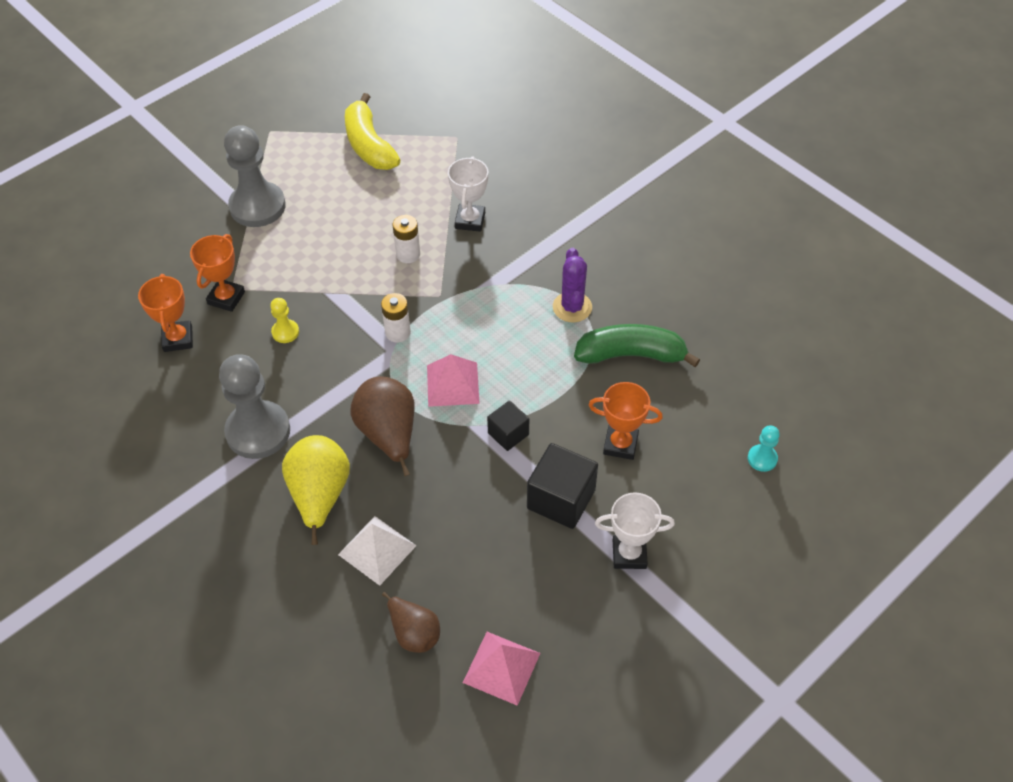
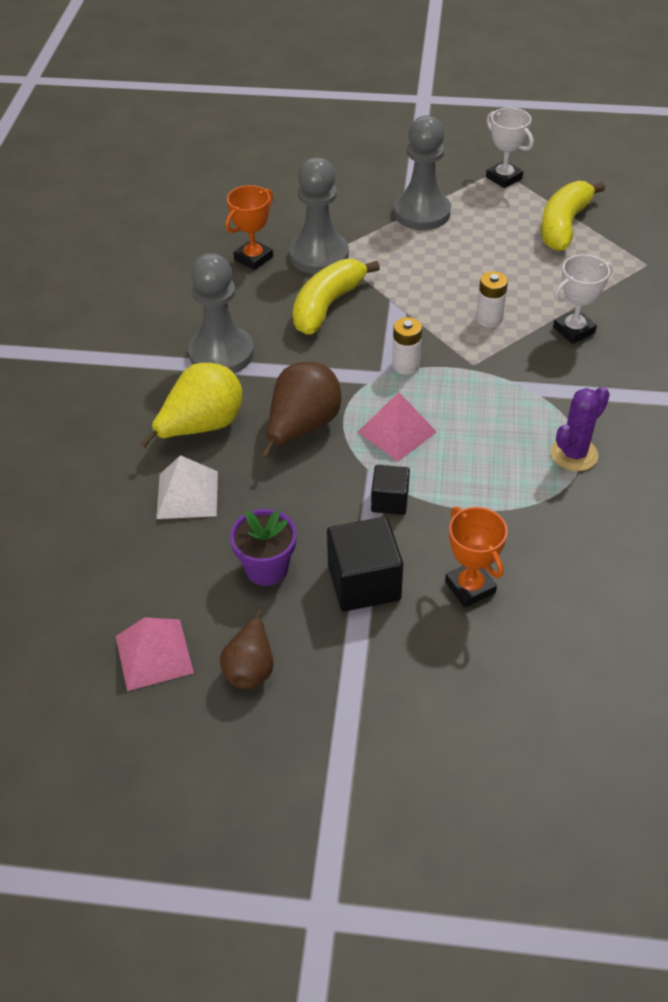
camera: 50 degrees right, 5 degrees down
orange trophy [190,234,245,312] -> grey pawn [289,157,349,274]
yellow pawn [270,298,299,343] -> yellow banana [293,259,380,335]
brown pear [382,592,440,653] -> brown pear moved to [220,610,274,689]
green banana [574,324,700,367] -> none
white trophy [595,492,675,569] -> white trophy moved to [486,107,533,188]
turquoise pawn [748,426,780,472] -> none
none -> purple flower pot [230,509,297,586]

